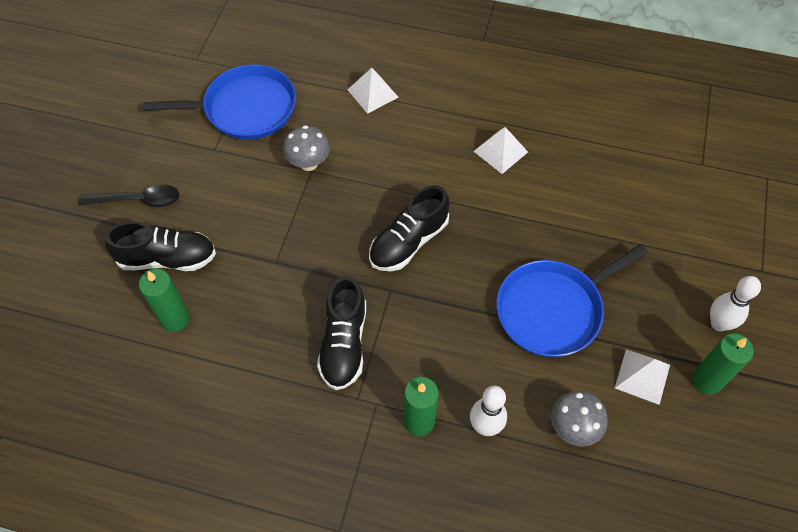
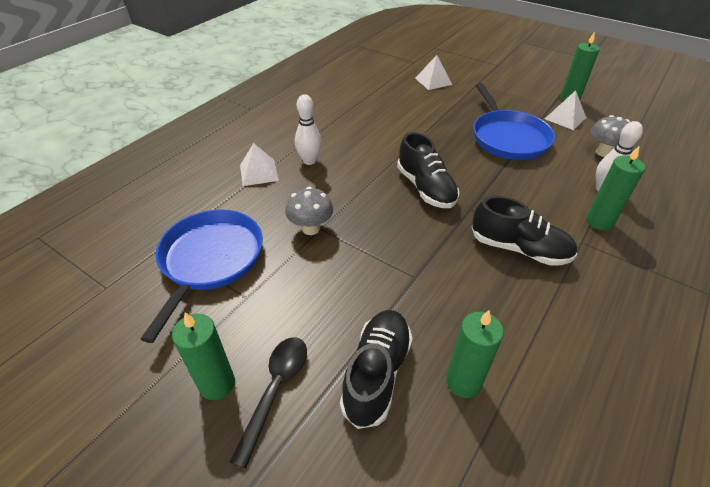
camera: 70 degrees left, 15 degrees down
white pyramid [474,127,528,174] -> white pyramid moved to [415,55,452,90]
white bowling pin [710,276,761,331] -> white bowling pin moved to [295,94,322,165]
none -> green candle [172,312,235,400]

